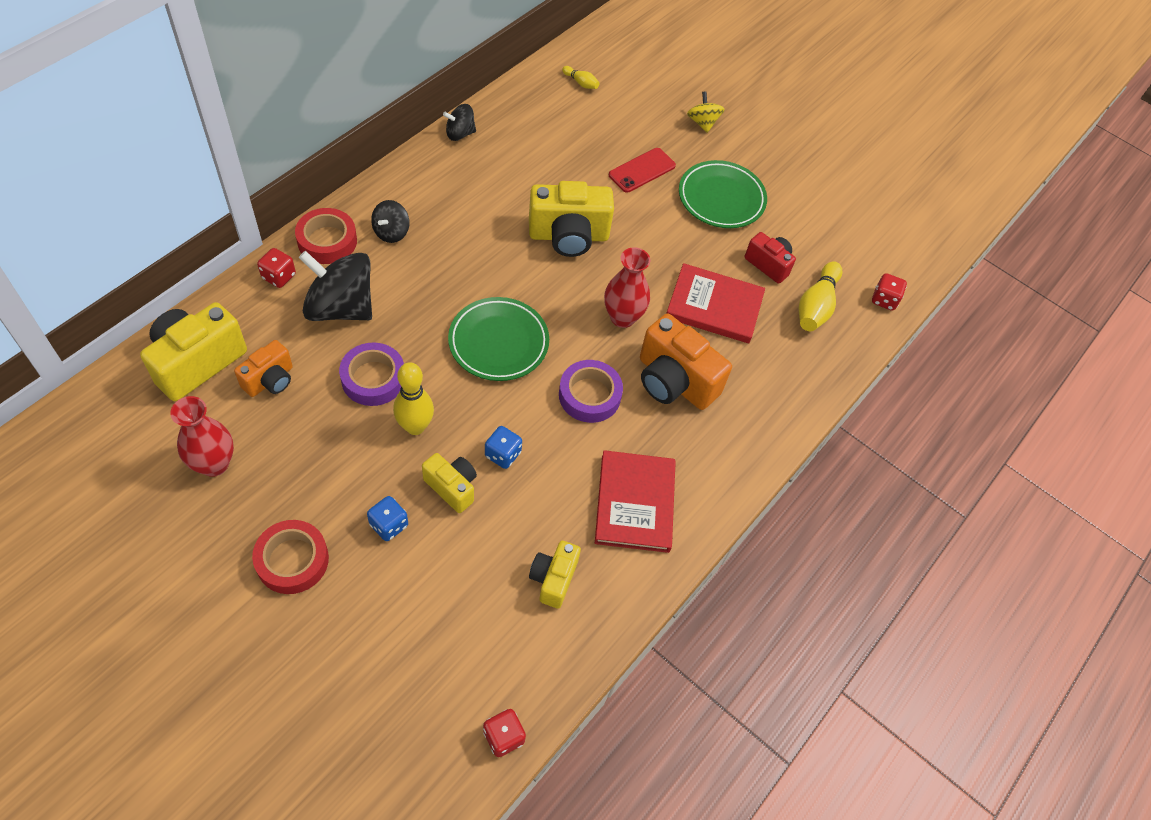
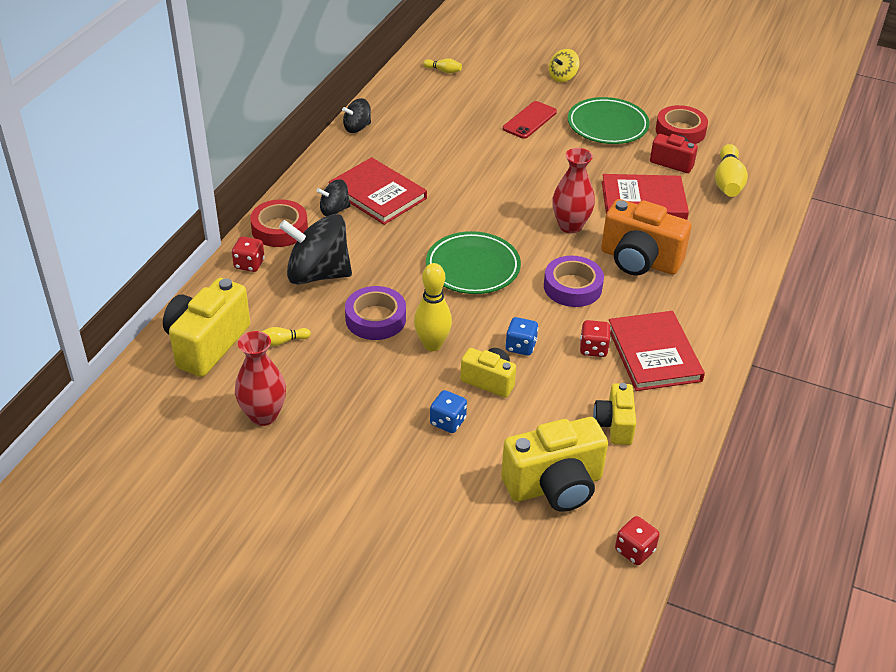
camera: 10 degrees left, 15 degrees down
orange camera [234,340,293,397] -> yellow bowling pin [261,327,311,346]
red tape [252,520,329,594] -> red tape moved to [656,105,708,144]
black spinning top [371,200,409,243] -> black spinning top turned 60 degrees clockwise [317,179,351,216]
yellow camera [529,181,614,257] -> yellow camera moved to [501,417,608,512]
yellow spinning top [687,91,725,133] -> yellow spinning top turned 105 degrees counterclockwise [549,49,580,82]
red dice [872,273,907,311] -> red dice moved to [580,320,611,357]
none -> red book [329,157,427,225]

